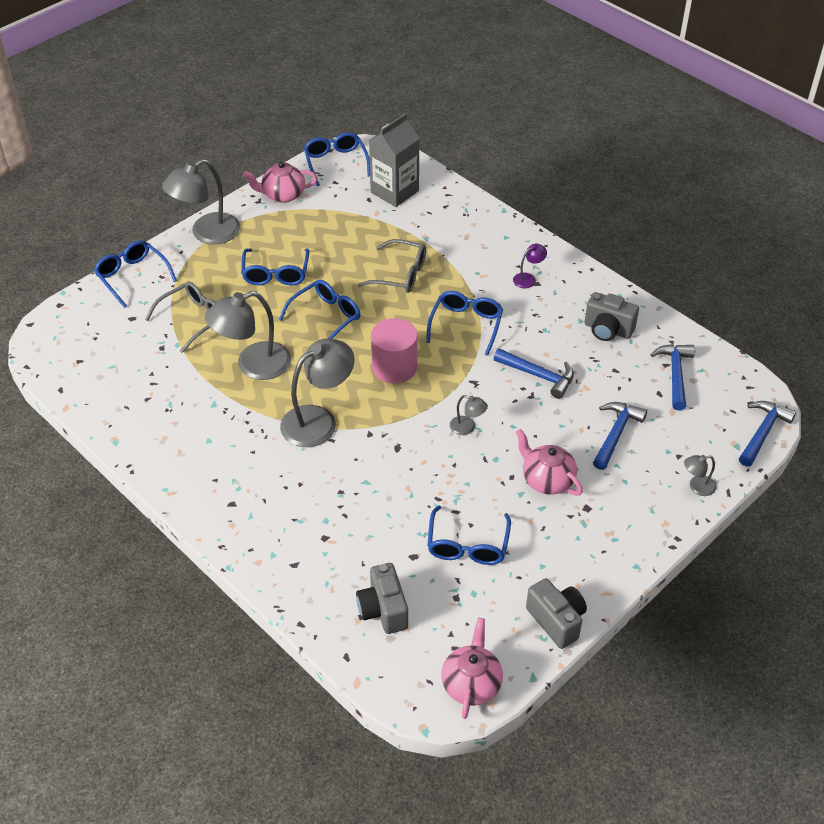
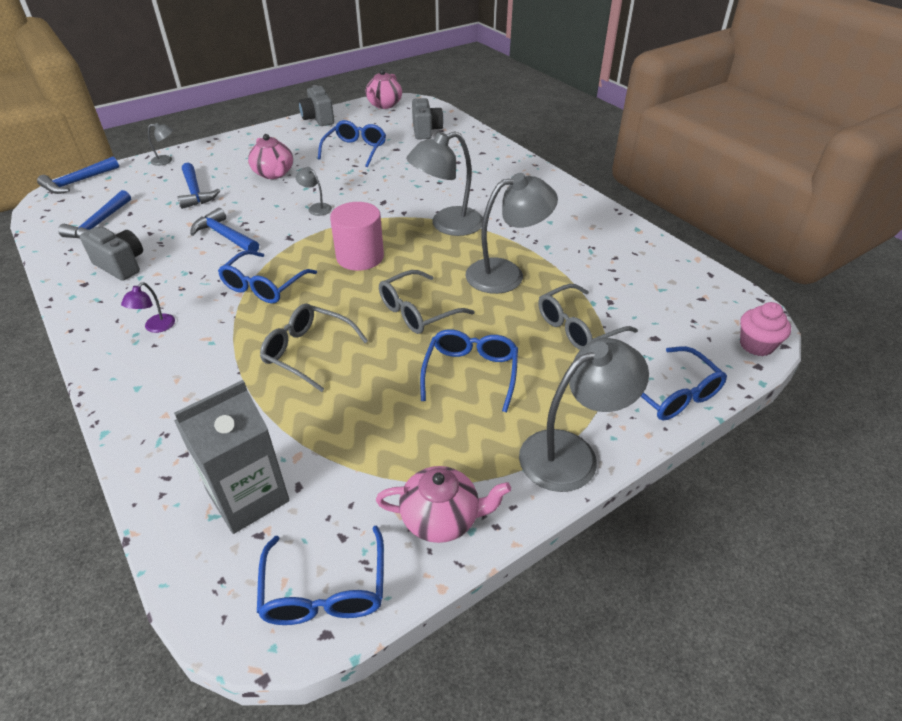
camera: 170 degrees left, 5 degrees down
blue glasses [279,279,361,339] -> grey glasses [379,270,475,334]
purple lamp [513,244,547,288] -> purple lamp turned 45 degrees counterclockwise [121,282,175,333]
blue hammer [593,402,647,470] -> blue hammer turned 60 degrees counterclockwise [178,163,220,209]
none -> pink cupcake [740,302,791,356]

